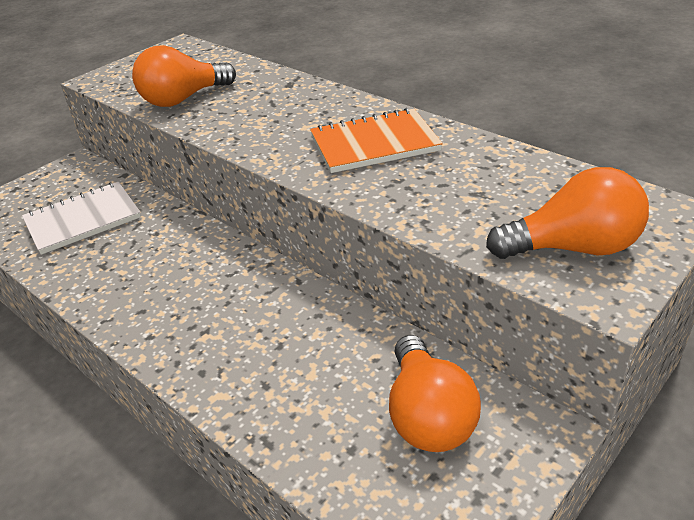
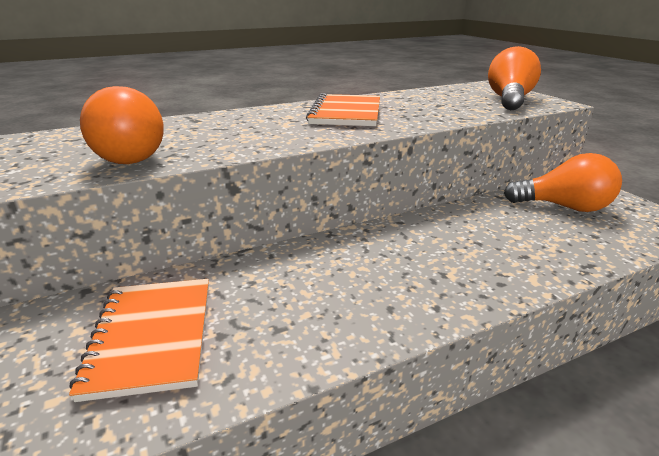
camera: 70 degrees left, 10 degrees down
white notebook [22,182,141,255] -> orange notebook [69,279,209,402]

